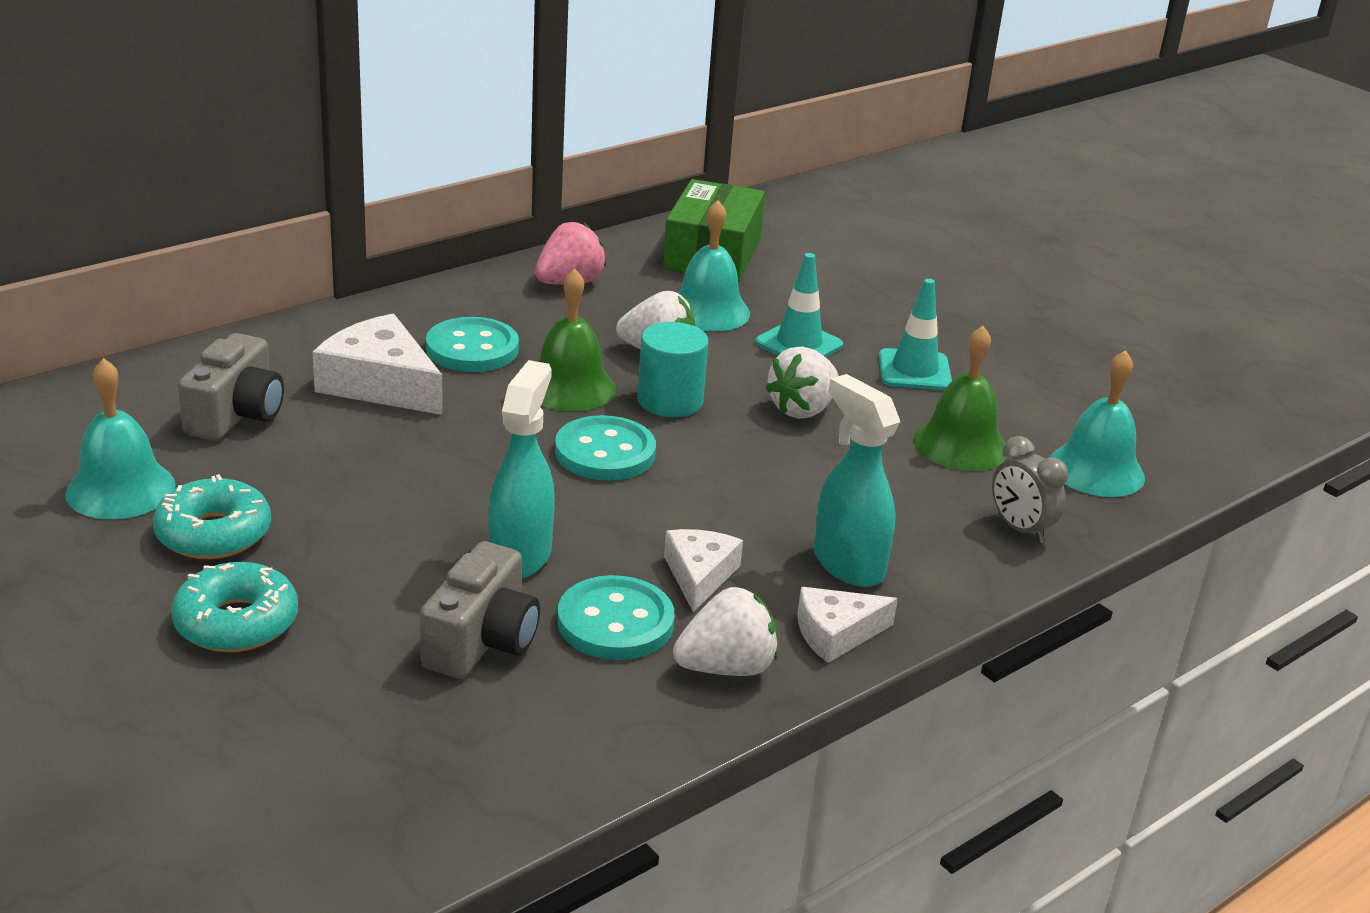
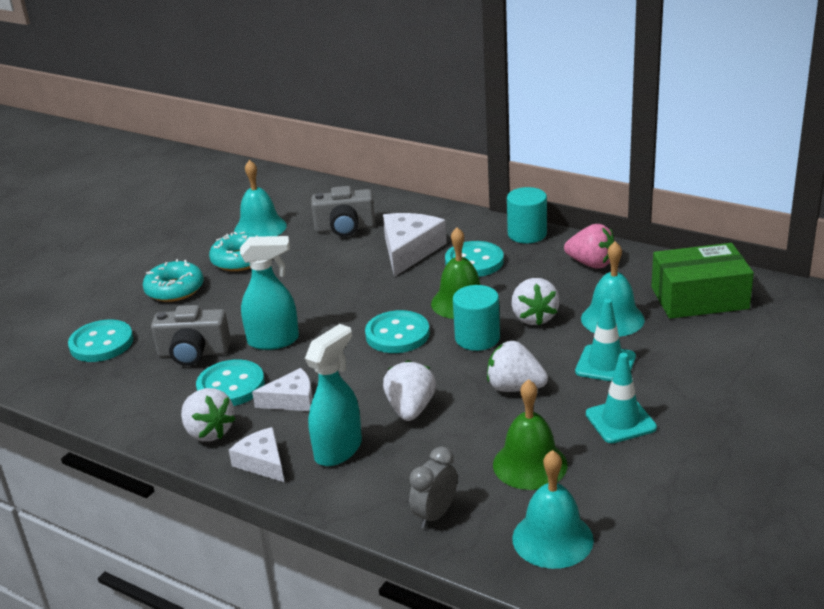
camera: 75 degrees right, 0 degrees up
none -> turquoise button [68,320,133,362]
none -> white strawberry [383,360,436,421]
none -> turquoise cylinder [507,187,547,243]

